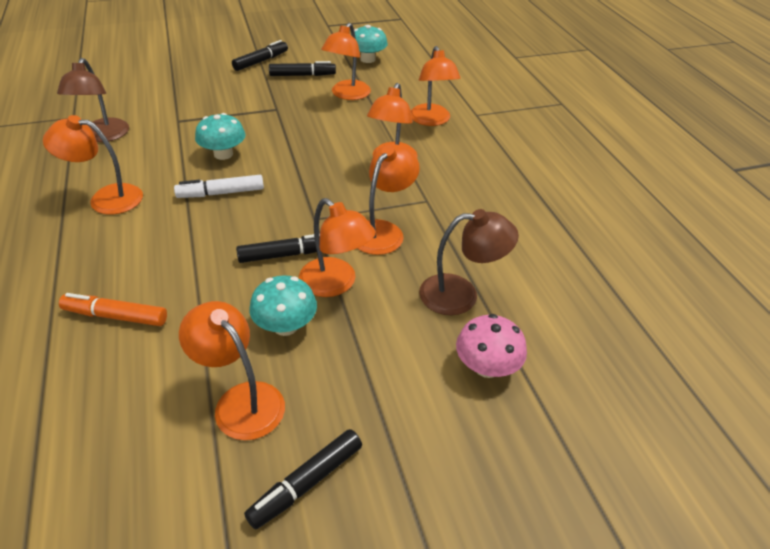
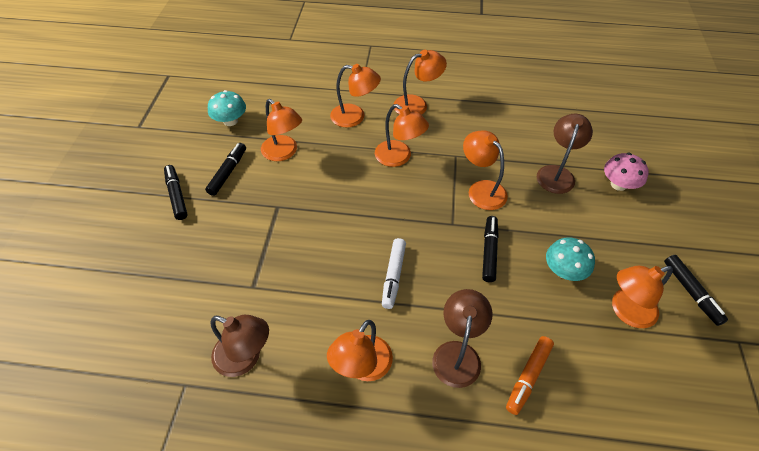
camera: 65 degrees left, 10 degrees up
turquoise mushroom [195,113,245,160] -> none
orange lamp [299,198,376,297] -> orange lamp moved to [394,50,447,115]
none -> brown lamp [432,289,492,388]

